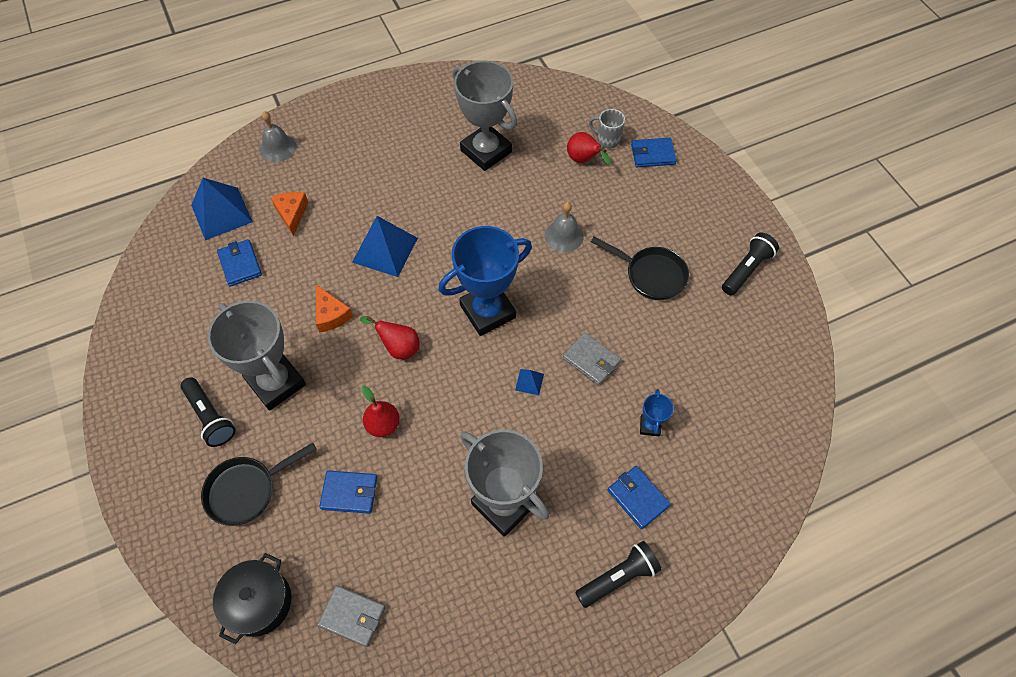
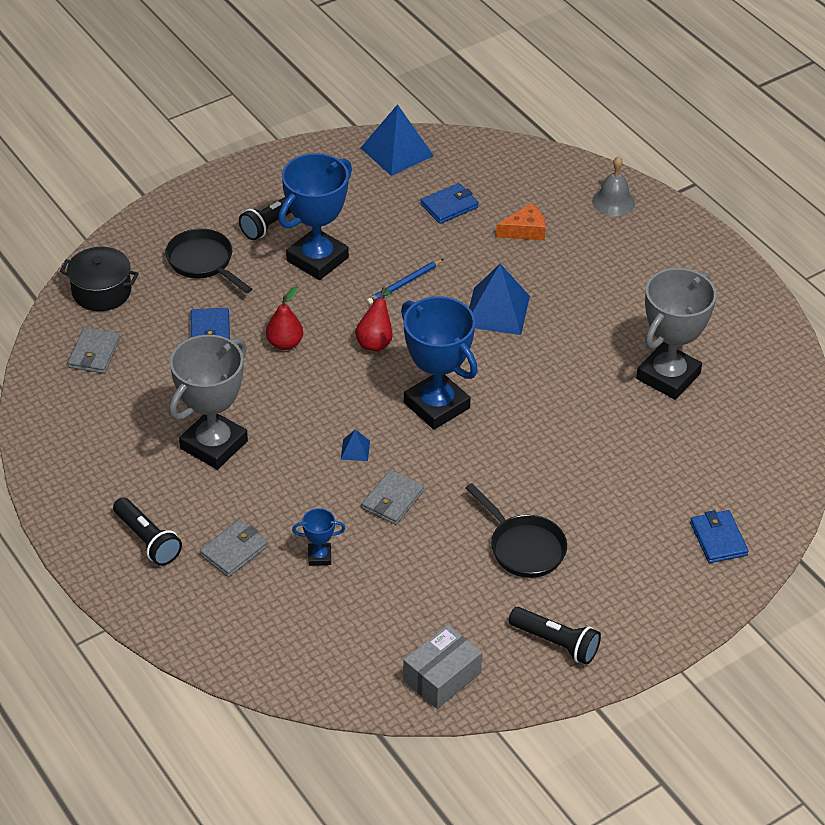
camera: 80 degrees right, 15 degrees down
blue pyramid [191,178,253,240] -> blue pyramid moved to [361,104,434,176]
grey trophy [208,301,306,411] -> blue trophy [278,153,352,280]
orange cheese [316,285,353,332] -> blue pencil [366,259,443,305]
grey bell [545,202,584,252] -> none
red pear [567,132,611,165] -> none
grey mug [589,109,625,149] -> none
black pan [591,237,689,300] -> black pan turned 60 degrees counterclockwise [466,483,567,578]
blue wallet [608,466,671,529] -> grey wallet [200,520,268,577]
none -> grey box [403,624,482,709]

